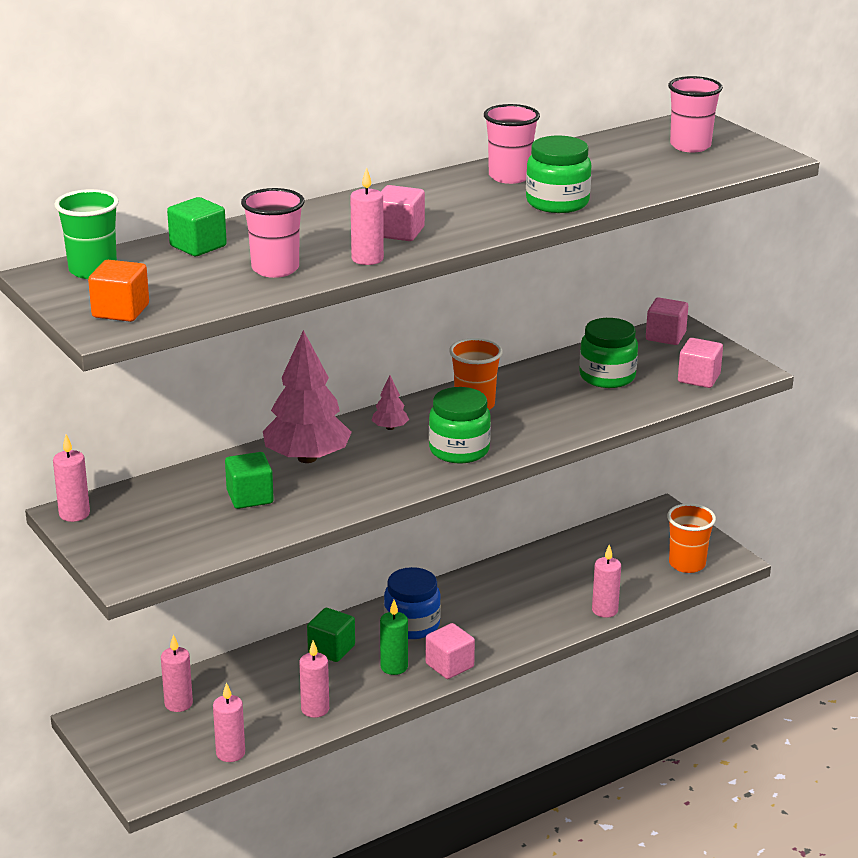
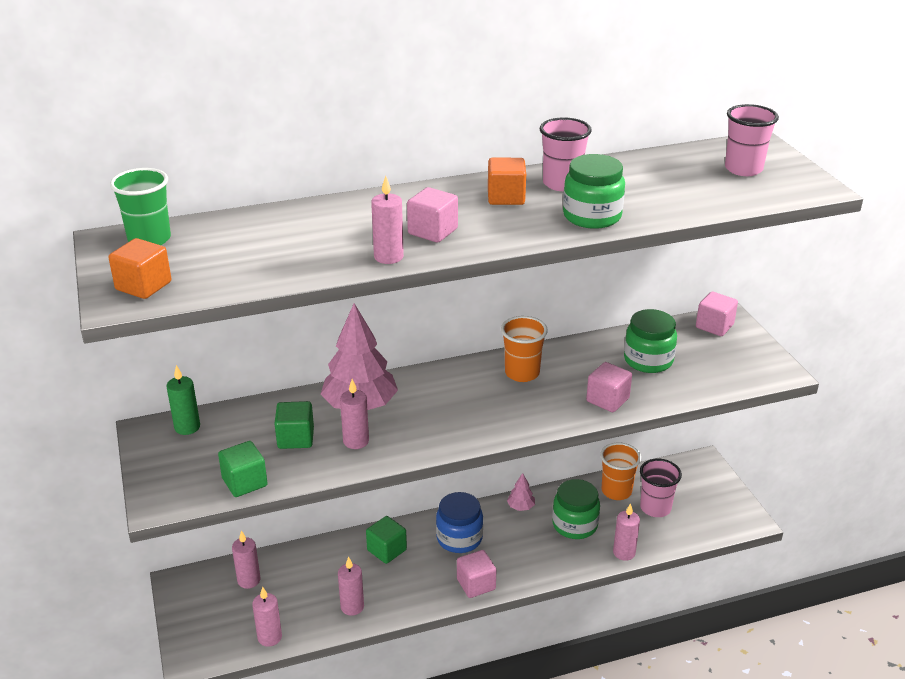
camera: 15 degrees right, 5 degrees up
pink candle [53,434,90,522] -> pink candle moved to [340,379,369,449]
green cube [167,197,227,256] -> green cube moved to [218,441,268,497]
pink cup [241,188,304,278] -> pink cup moved to [640,459,682,517]
pink tree [371,375,409,430] -> pink tree moved to [507,473,535,511]
green candle [380,600,408,675] -> green candle moved to [166,365,200,435]
green jar [429,387,491,463] -> green jar moved to [552,479,600,539]
orange cup [667,503,716,573] -> orange cup moved to [600,442,641,500]
pink cube [678,338,723,388] -> pink cube moved to [586,362,632,412]
none -> orange cube [488,158,526,205]

